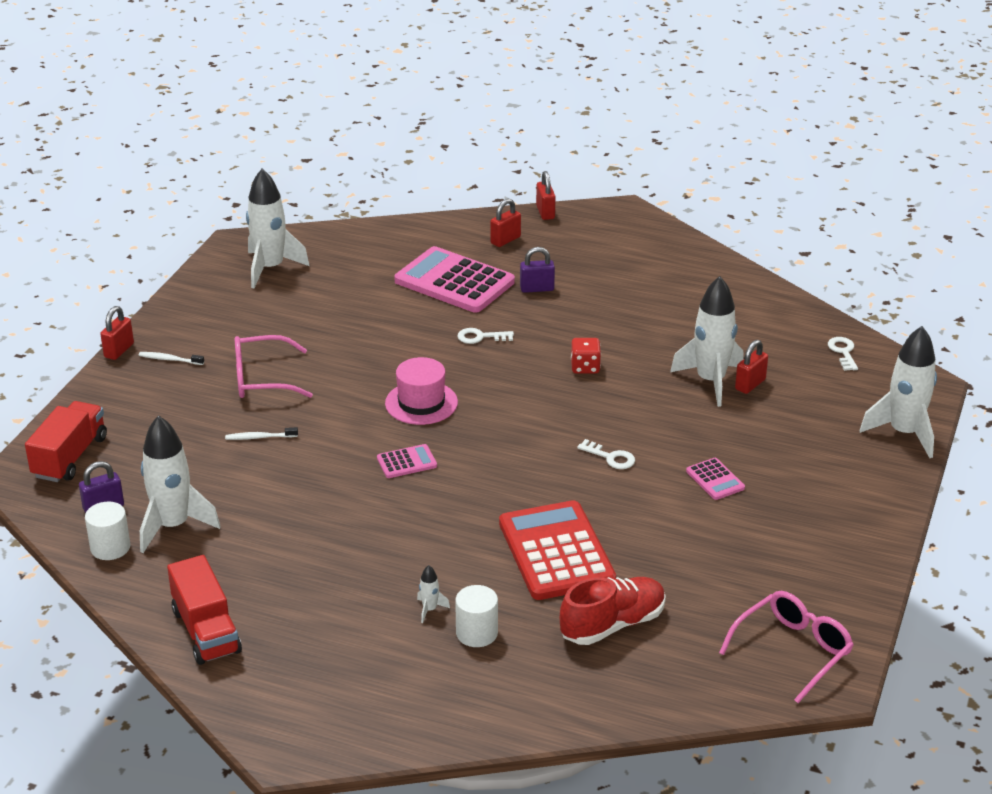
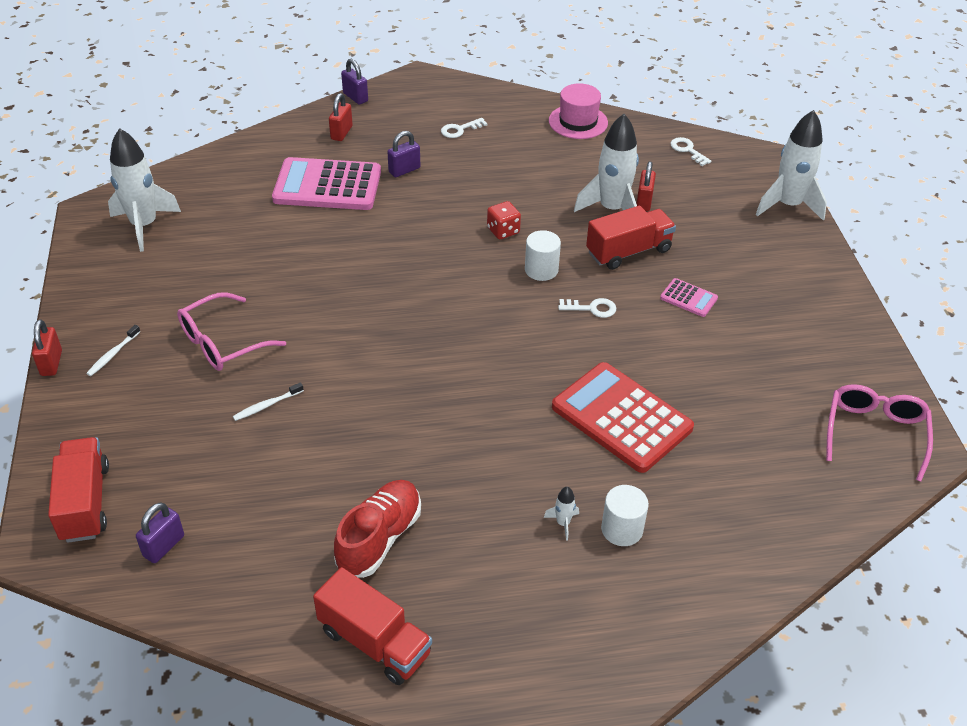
camera: 30 degrees left, 10 degrees up
white cylinder [85,502,130,560] -> white cylinder moved to [525,230,561,281]
white toothbrush [139,352,204,365] -> white toothbrush turned 45 degrees counterclockwise [86,325,141,376]
white rocket [140,415,221,553] -> none
pink calculator [377,444,437,478] -> none
pink hat [385,357,458,425] -> pink hat moved to [549,83,608,139]
white key [457,328,514,344] -> white key moved to [441,118,488,138]
red padlock [536,171,556,220] -> purple padlock [341,59,368,105]
red shoe [560,577,666,645] -> red shoe moved to [334,480,421,578]
none -> red truck [586,206,676,270]

